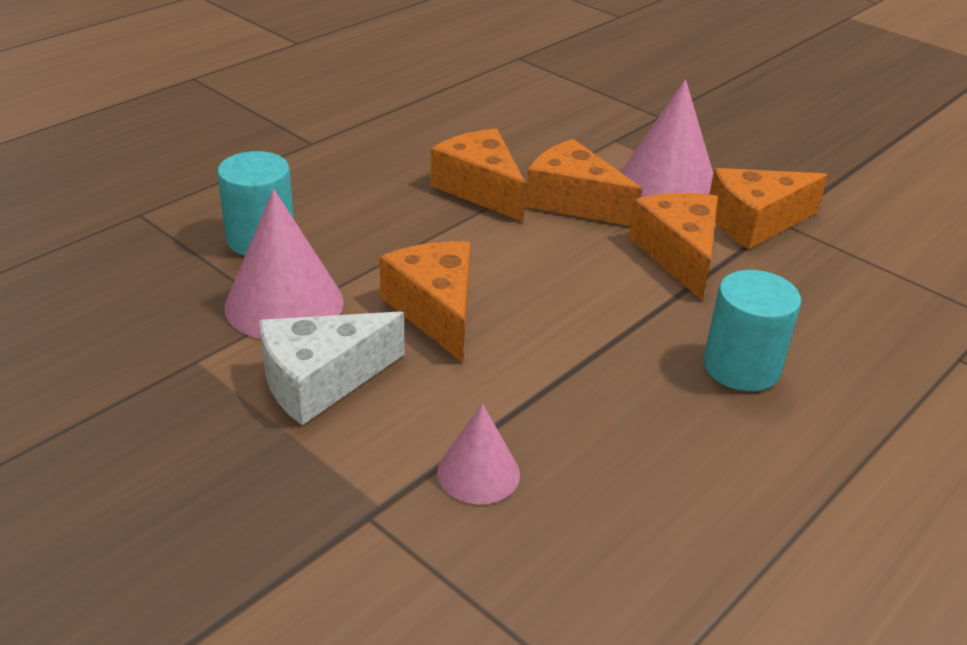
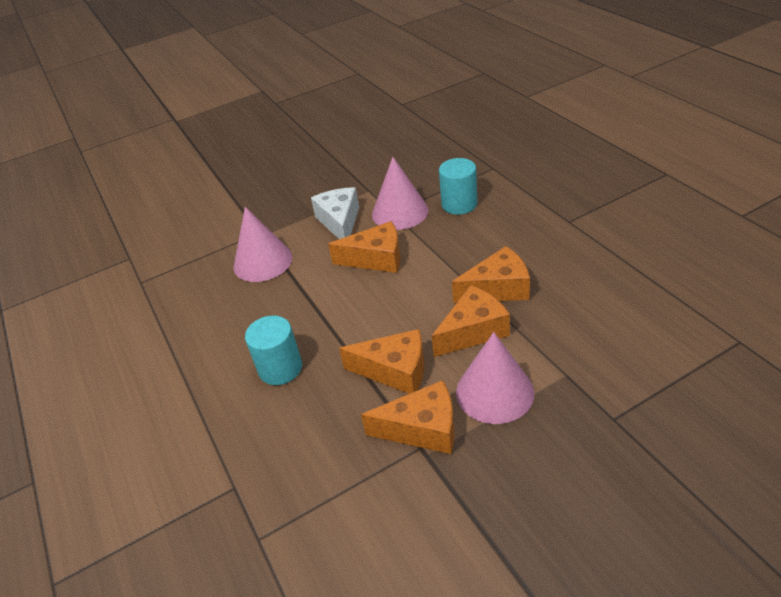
camera: 115 degrees right, 5 degrees up
pink cone [437,404,520,504] -> pink cone [233,207,293,282], size x1.69
orange cheese [709,168,828,249] -> orange cheese turned 90 degrees clockwise [361,380,455,454]

